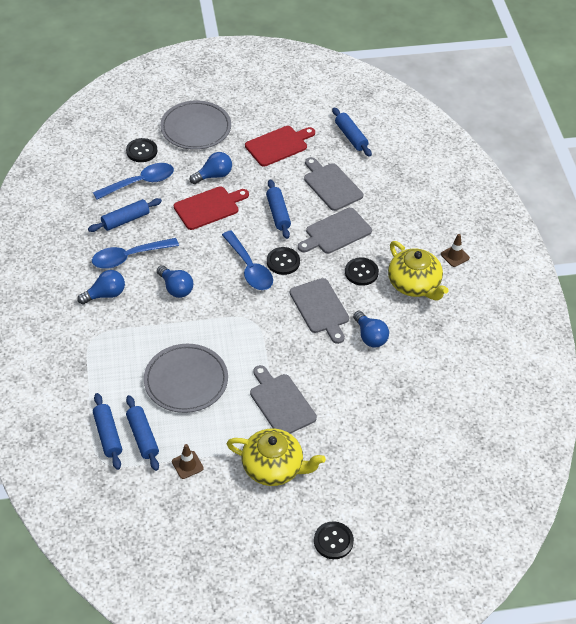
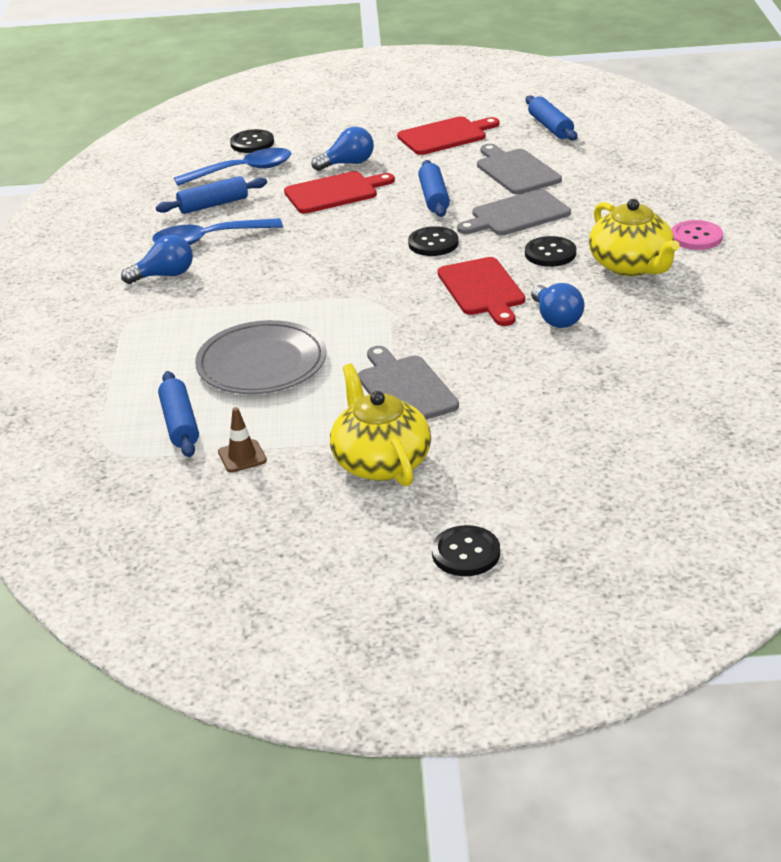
camera: 10 degrees right, 15 degrees down
blue rolling pin [93,393,122,470] -> none
blue light bulb [157,265,193,298] -> none
grey plate [160,100,231,150] -> none
blue spoon [222,231,273,290] -> none
yellow teapot [227,429,326,486] -> yellow teapot turned 135 degrees counterclockwise [330,364,431,487]
grey cutting board [290,278,349,344] -> red cutting board [438,257,525,326]
brown traffic cone [441,234,470,267] -> pink button [672,220,723,250]

